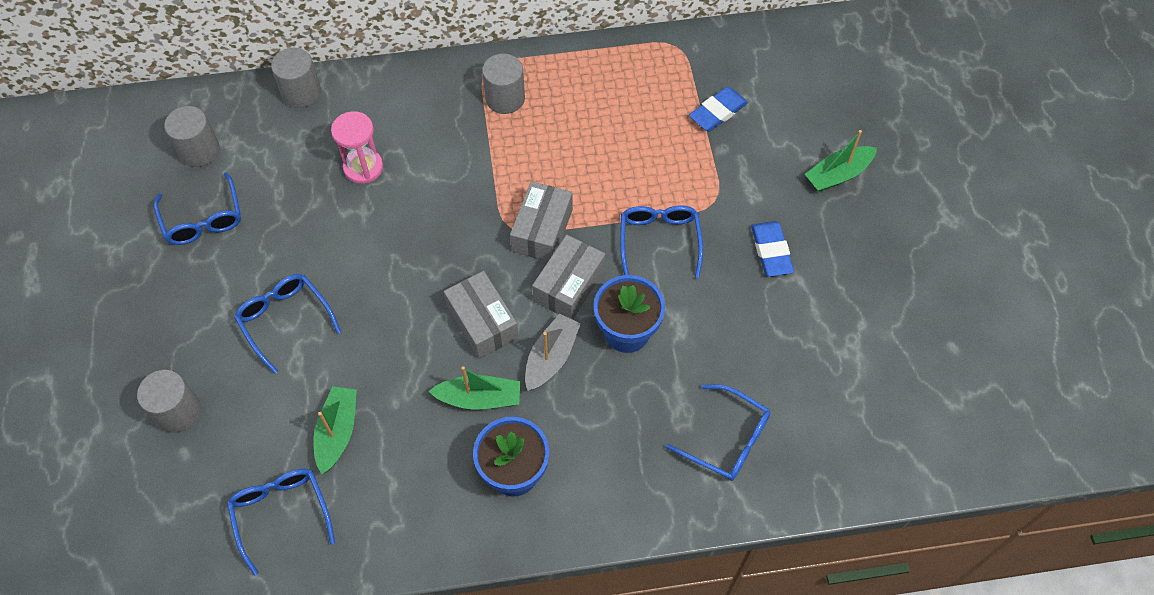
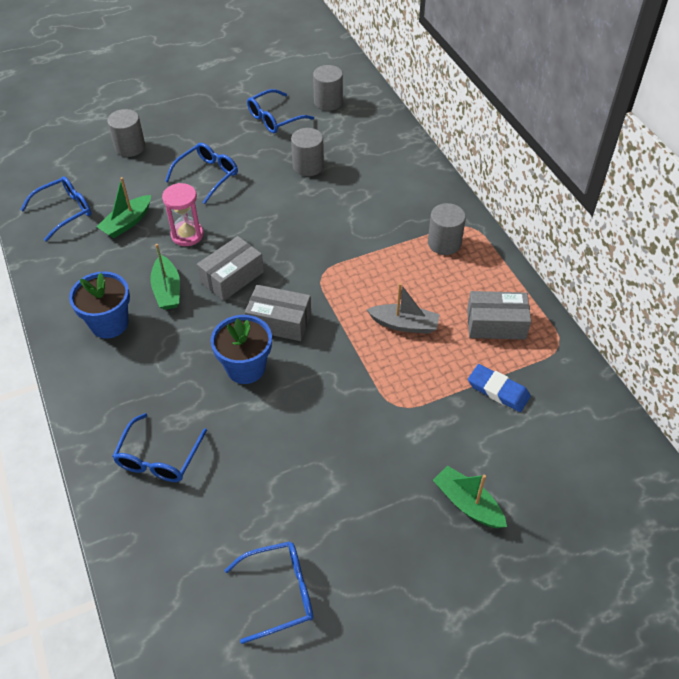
camera: 75 degrees right, 10 degrees down
grey cylinder [271,48,321,108] -> grey cylinder moved to [291,128,324,176]
green boat [313,386,357,474] -> green boat turned 135 degrees clockwise [97,177,151,238]
pink hourglass [331,111,383,184] -> pink hourglass moved to [162,183,203,246]
grey box [510,181,573,261] -> grey box moved to [467,291,531,340]
grey boat [525,314,581,391] -> grey boat moved to [367,283,440,334]
blue glasses [620,205,703,278] -> blue glasses moved to [224,542,313,644]
blue eraser [751,221,794,277] -> none

